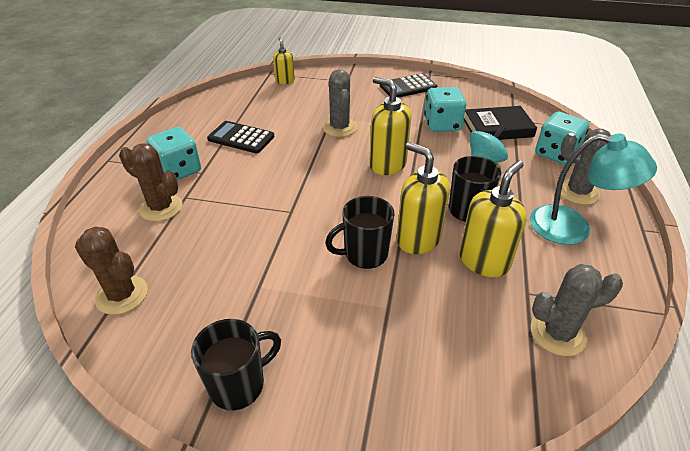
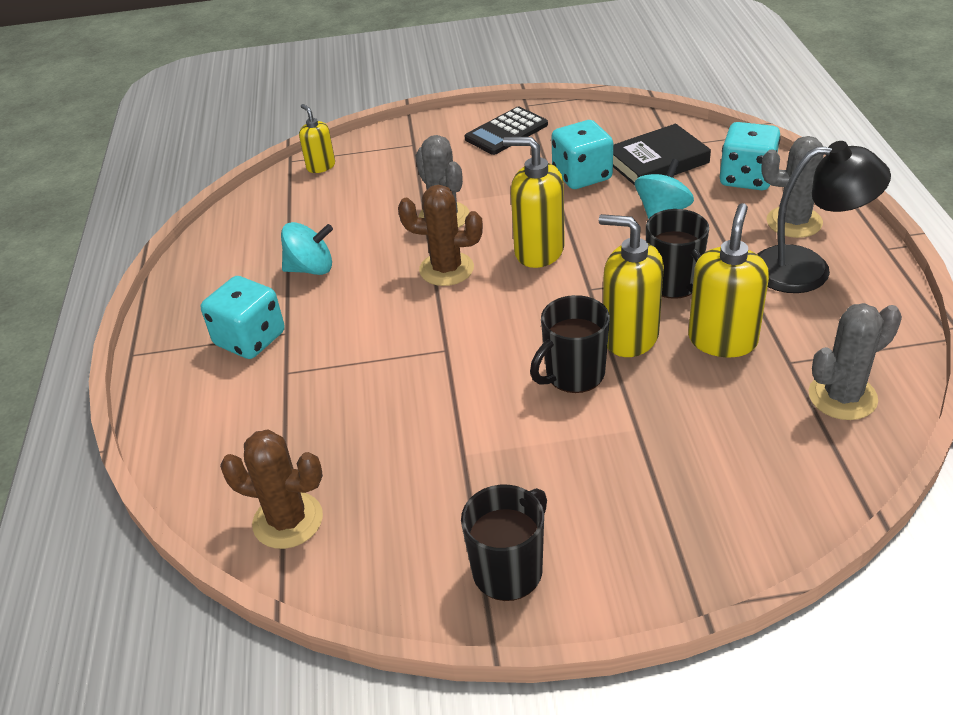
camera: 15 degrees left, 0 degrees up
brown cactus [119,143,183,221] -> brown cactus moved to [398,185,483,286]
black calculator [207,121,275,153] -> turquoise spinning top [281,222,333,275]
turquoise lamp [530,134,657,245] -> black lamp [757,141,891,293]

